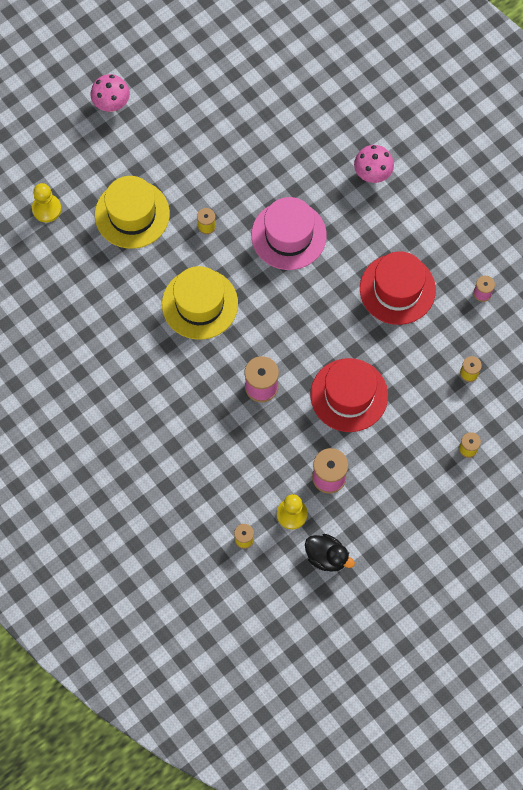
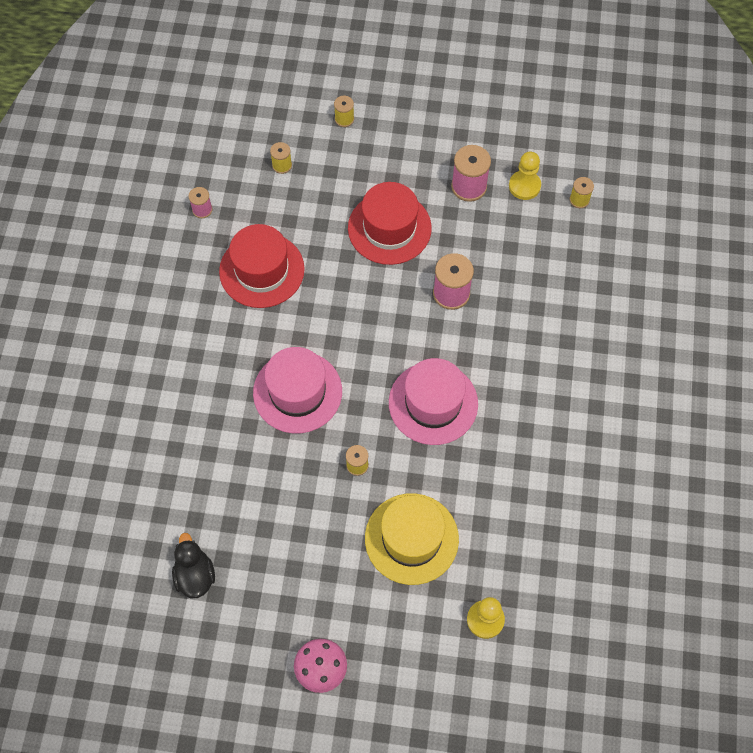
camera: 135 degrees left, 5 degrees down
yellow hat [162,266,238,340] -> pink hat [389,358,478,445]
black duck [305,534,355,572] -> black duck moved to [172,533,215,598]
pink mushroom [354,145,394,183] -> none

